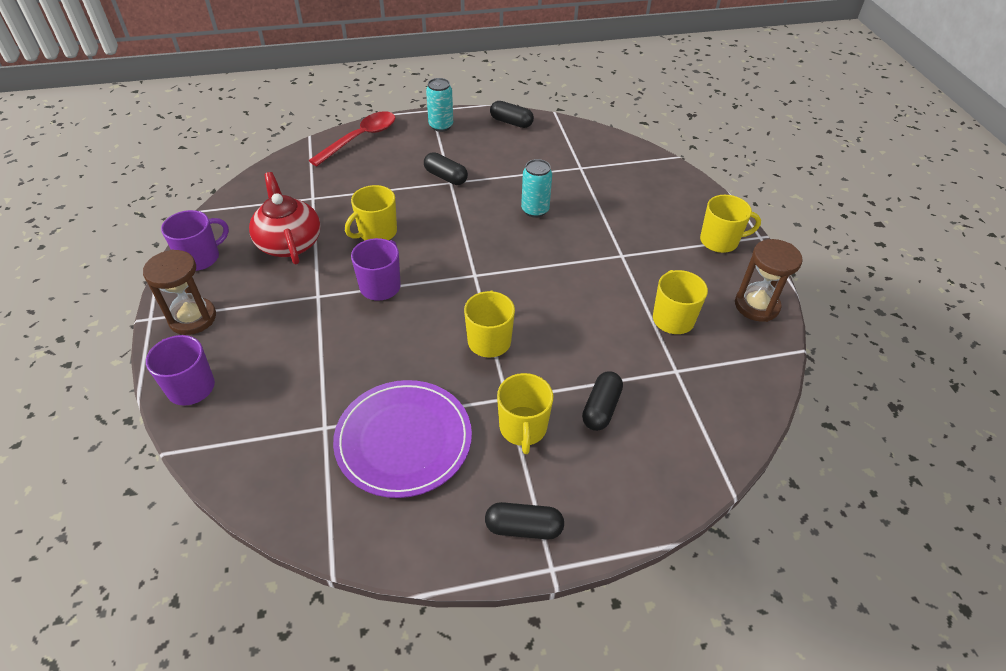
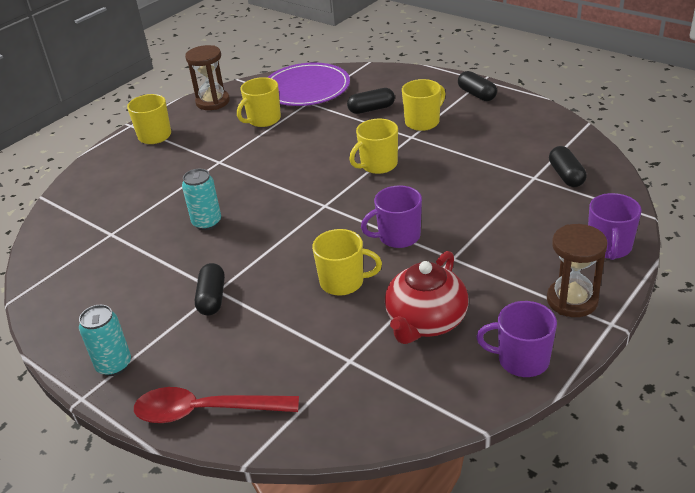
camera: 125 degrees left, 10 degrees down
purple plate [333,380,472,498] -> purple plate moved to [267,63,350,106]
black capsule [490,101,534,128] -> black capsule moved to [549,146,587,187]

